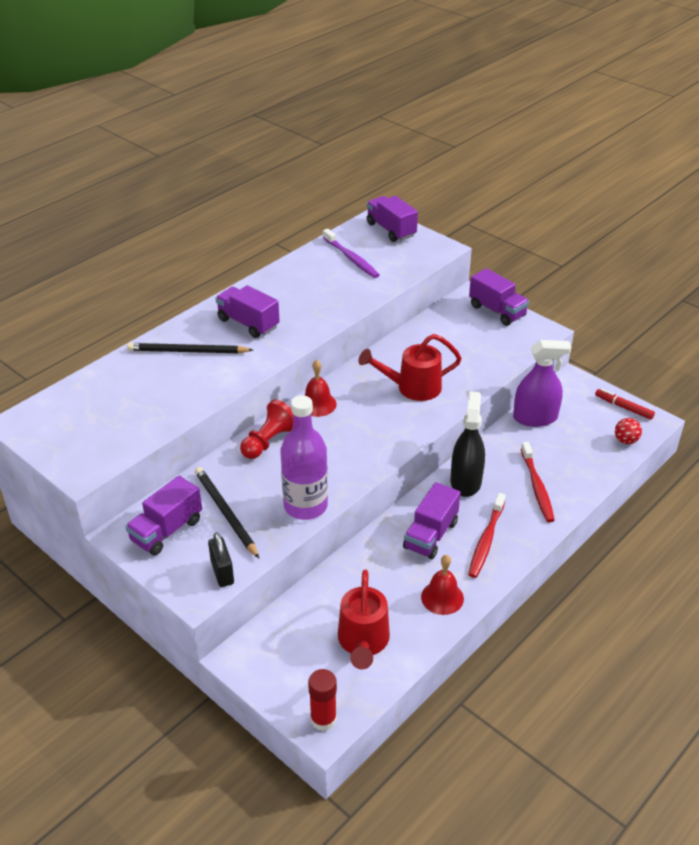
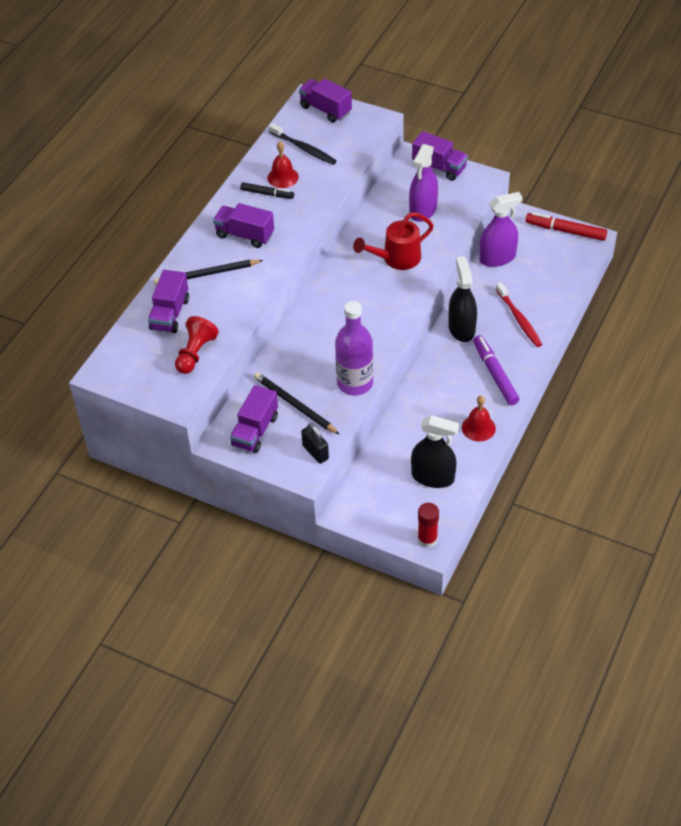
camera: 15 degrees left, 10 degrees up
red pawn [240,399,293,459] -> red pawn moved to [175,316,219,374]
red bell [305,360,337,417] -> red bell moved to [267,141,299,188]
purple toothbrush [323,229,380,278] -> black toothbrush [269,123,337,165]
red watering can [338,569,390,670] -> black spray bottle [411,415,459,488]
purple truck [403,482,461,559] -> purple truck moved to [148,270,189,333]
red toothbrush [468,493,506,578] -> purple marker [473,335,519,405]
red marker [595,389,655,419] -> red marker [525,212,607,241], size x1.54
red ball [615,418,642,444] -> none
none -> black marker [240,182,294,199]
none -> purple spray bottle [409,144,438,222]

